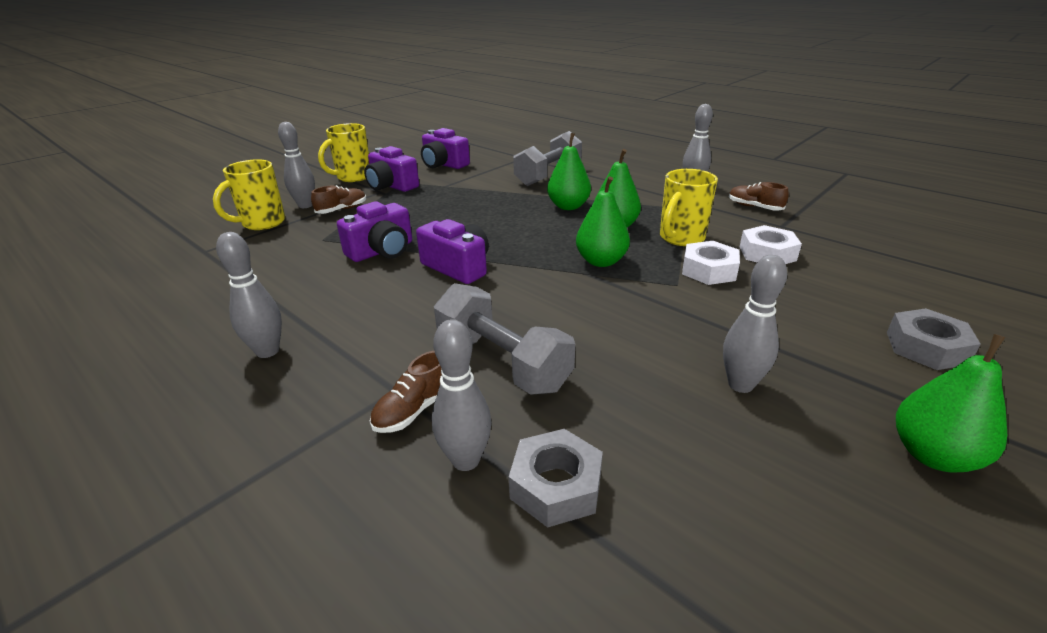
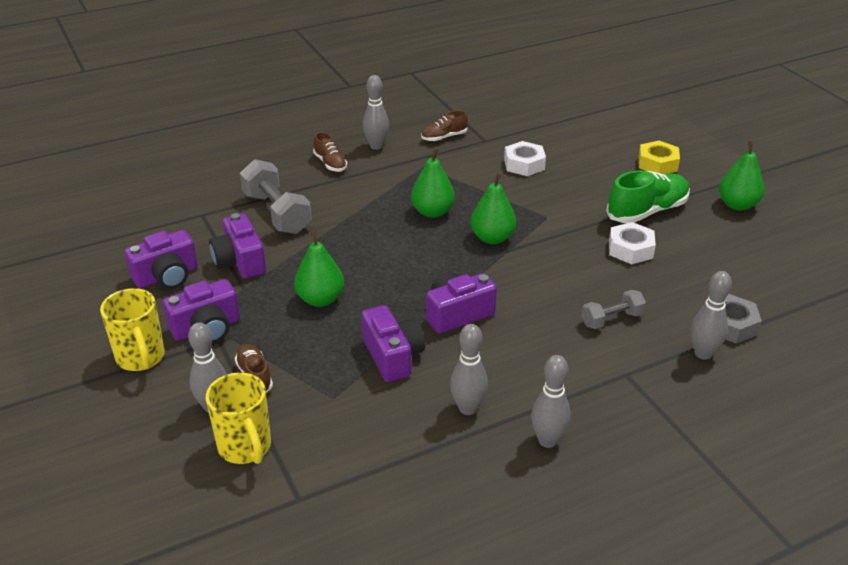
camera: 70 degrees left, 5 degrees up
brown shoe [370,351,442,433] -> brown shoe moved to [313,132,347,172]
grey dumbbell [434,283,575,395] -> grey dumbbell [581,290,646,329], size x0.57
green pear [547,133,591,210] -> green pear moved to [294,230,344,307]
yellow mug [660,169,718,246] -> none
white nut [682,241,740,285] -> white nut moved to [609,222,656,264]
grey bowling pin [723,255,787,393] -> grey bowling pin moved to [450,324,488,415]
grey nut [887,308,981,370] -> yellow nut [638,141,680,174]
none -> purple camera [209,213,266,278]
none -> green shoe [606,171,690,223]

